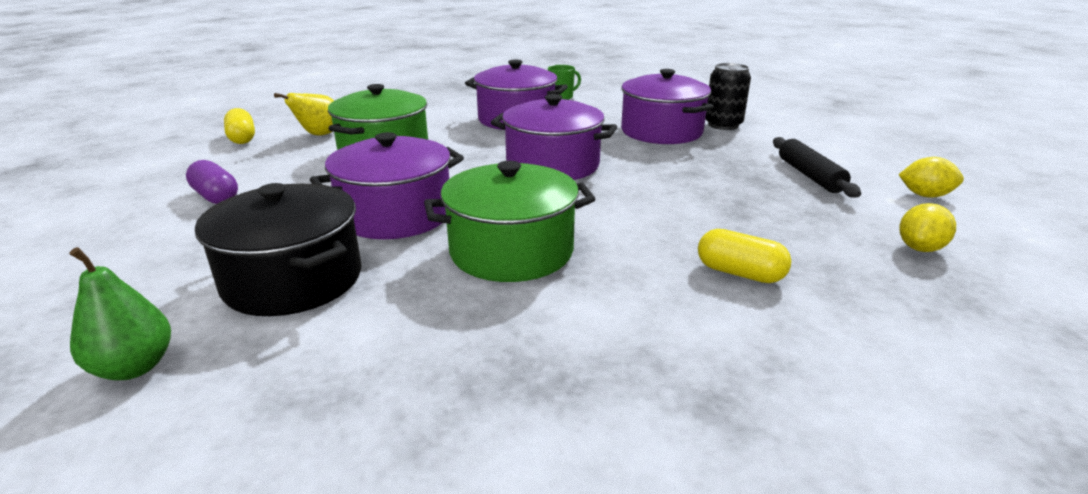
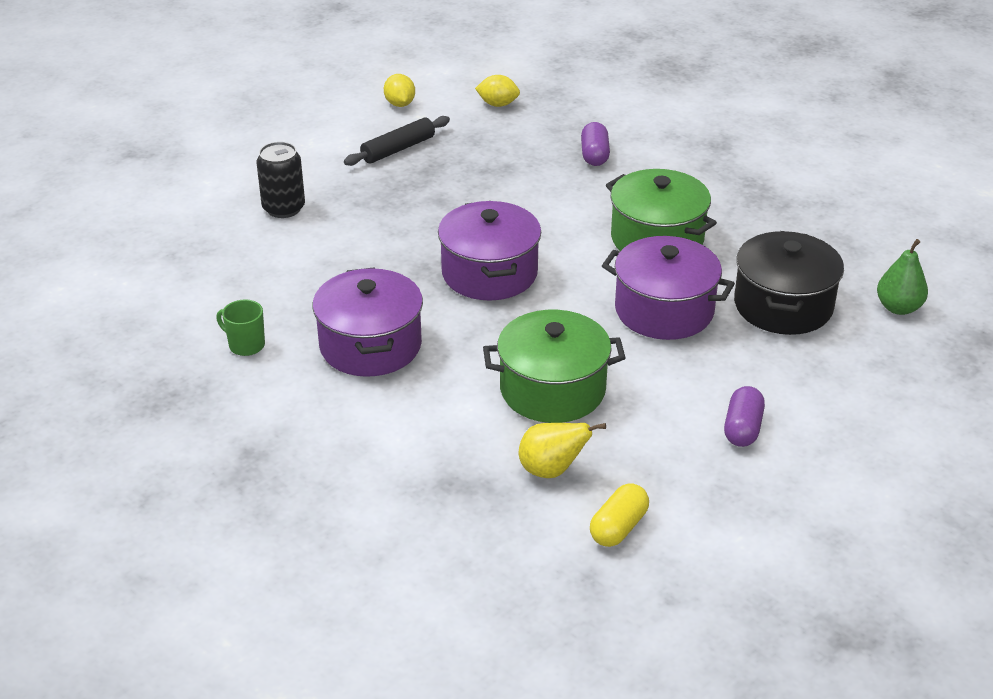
camera: 120 degrees left, 10 degrees up
purple pot [621,69,714,144] -> none
yellow capsule [698,229,791,283] -> purple capsule [581,122,610,166]

